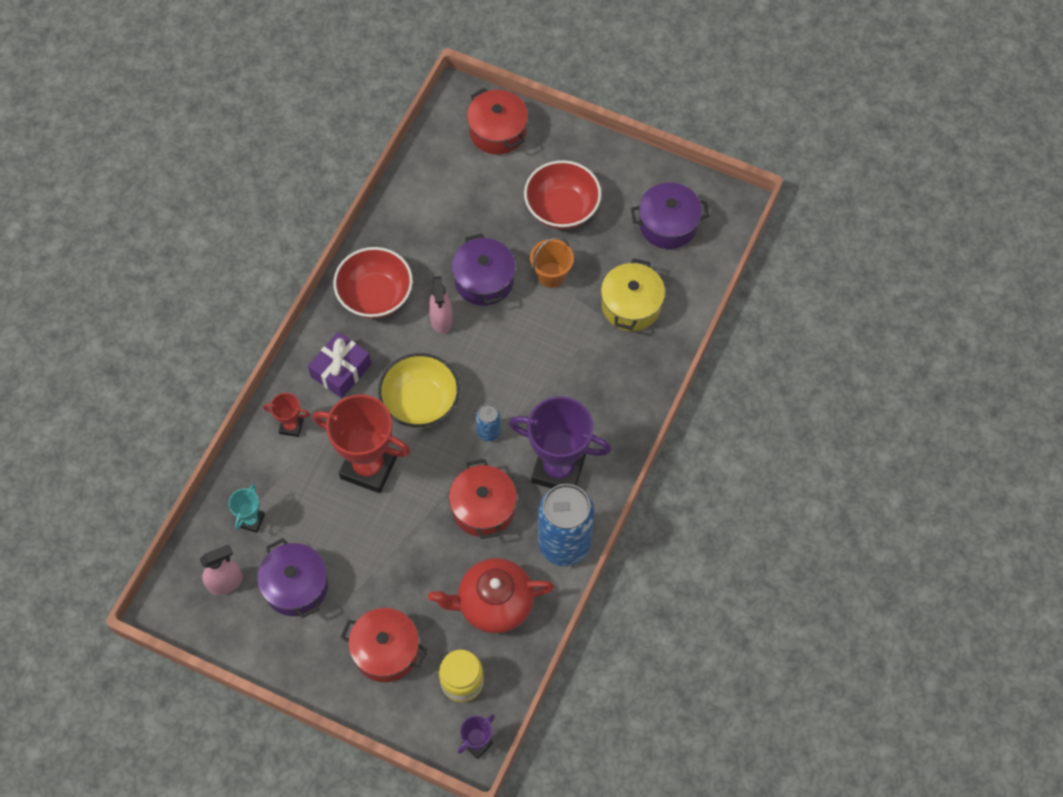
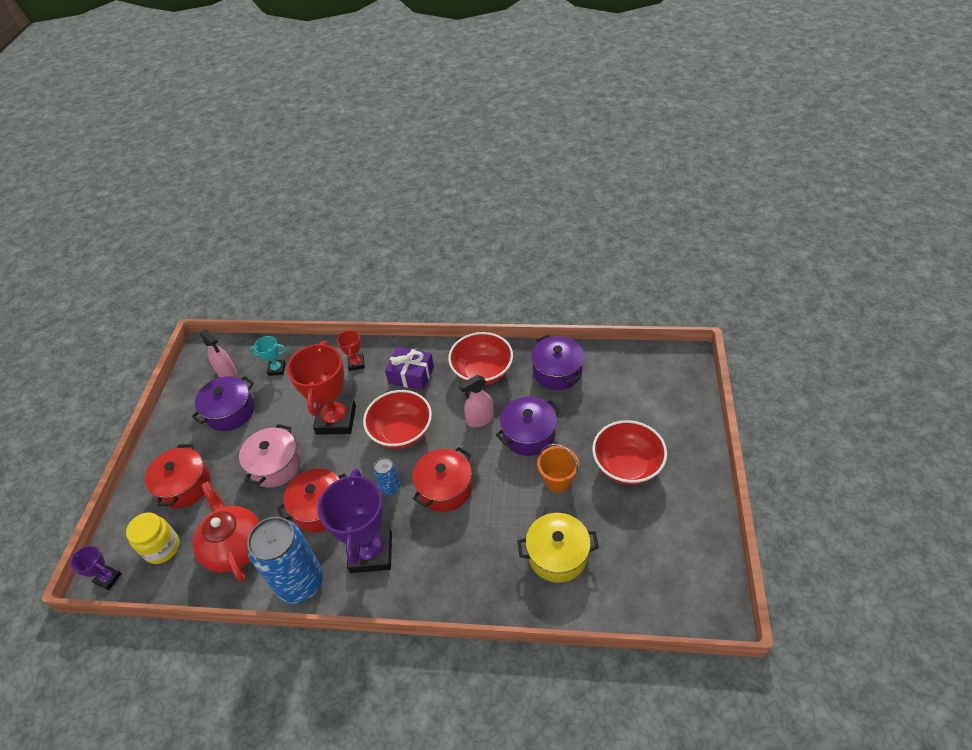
camera: 75 degrees right, 15 degrees down
yellow bowl [378,353,460,428] -> red bowl [363,390,432,449]
red pot [467,88,528,155] -> red pot moved to [412,447,472,512]
purple pot [631,183,710,249] -> purple pot moved to [531,335,584,390]
none -> pink pot [239,424,301,488]

